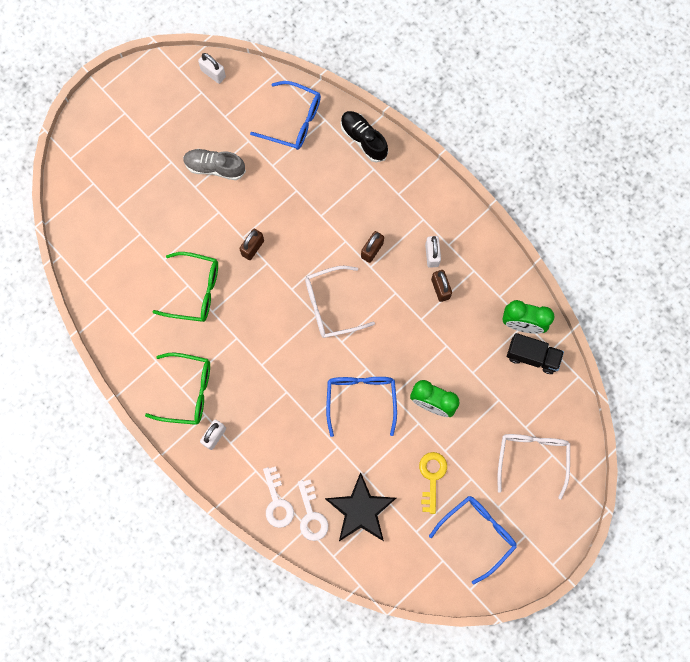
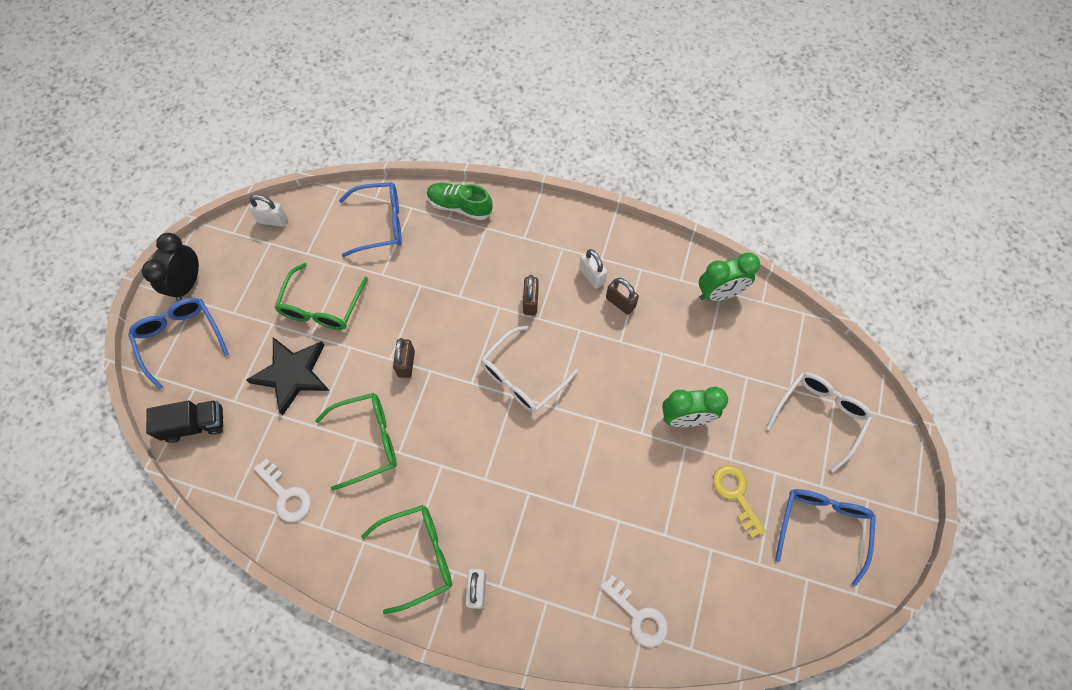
camera: 30 degrees left, 10 degrees down
grey shoe [183,149,246,180] -> green glasses [274,263,368,330]
white key [263,466,294,528] -> white key moved to [254,458,311,522]
black star [325,472,396,541] -> black star moved to [246,337,330,415]
blue glasses [326,377,397,437] -> blue glasses moved to [128,298,229,390]
black shoe [341,111,388,162] -> green shoe [427,183,493,220]
white glasses [497,434,570,499] -> white glasses turned 60 degrees clockwise [766,373,873,473]
black truck [507,333,564,374] -> black truck moved to [146,400,223,443]
none -> black clock [142,233,199,301]

